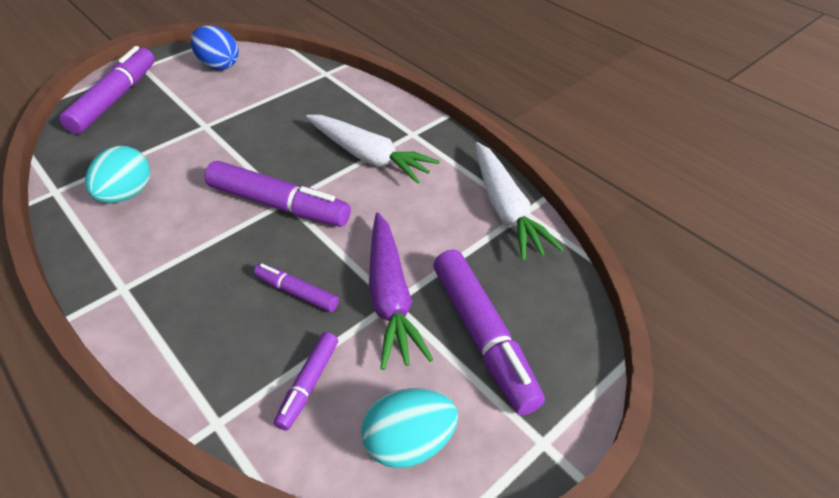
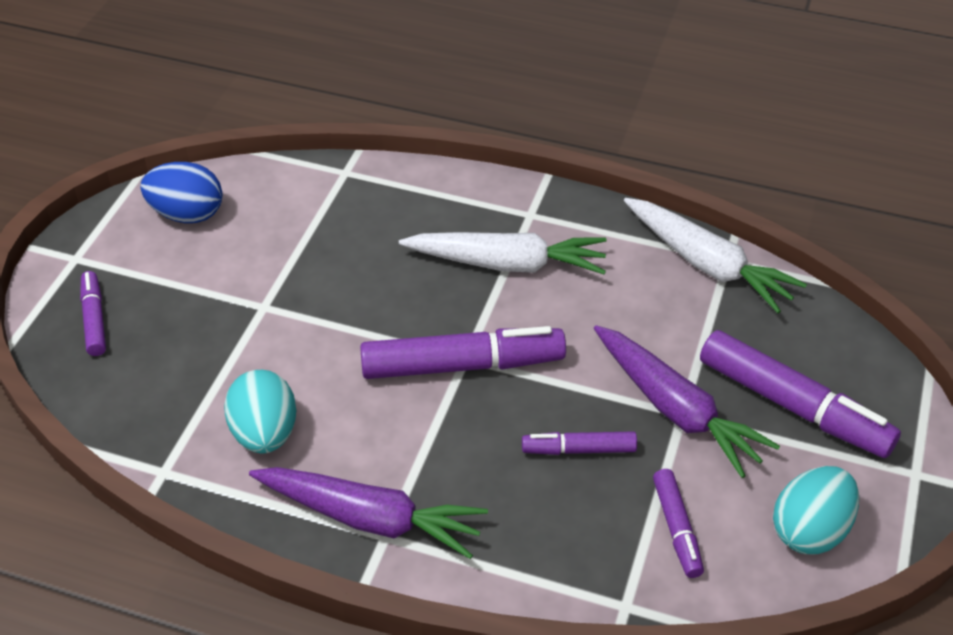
camera: 30 degrees left, 0 degrees up
purple marker [59,46,155,134] -> purple marker [80,271,106,356], size x0.53
none -> purple carrot [249,467,488,559]

